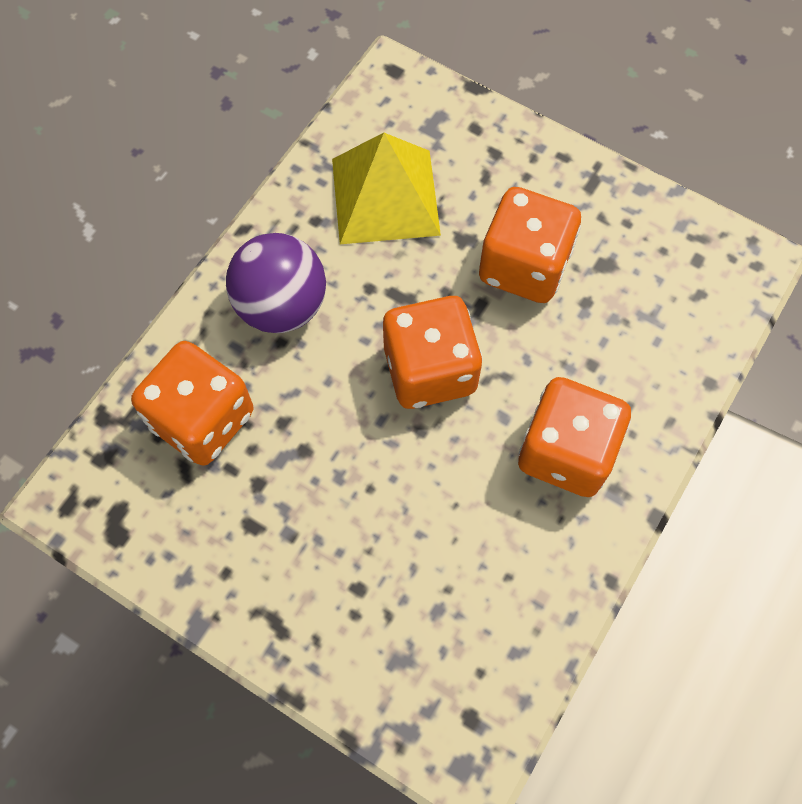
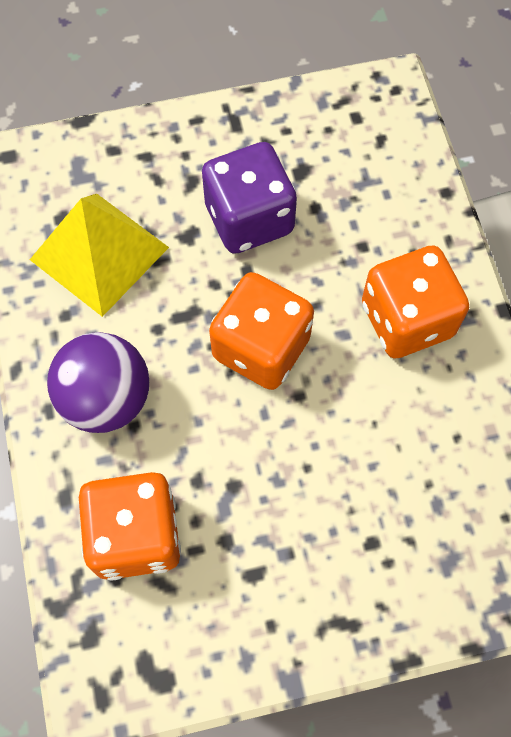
camera: 45 degrees left, 0 degrees up
orange dice [479,187,581,303] -> purple dice [202,142,297,254]

